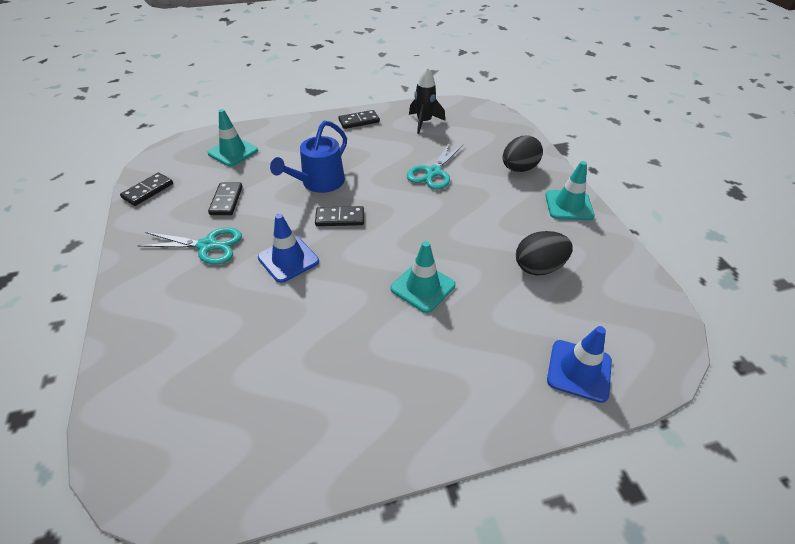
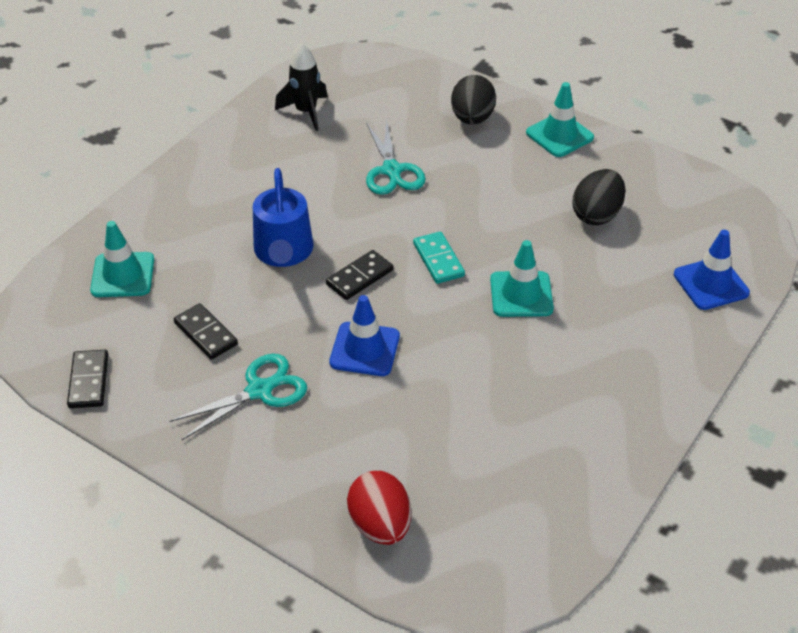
camera: 40 degrees left, 0 degrees up
black domino [338,110,380,129] -> none
none -> red egg [347,471,411,545]
none -> turquoise domino [413,232,465,284]

